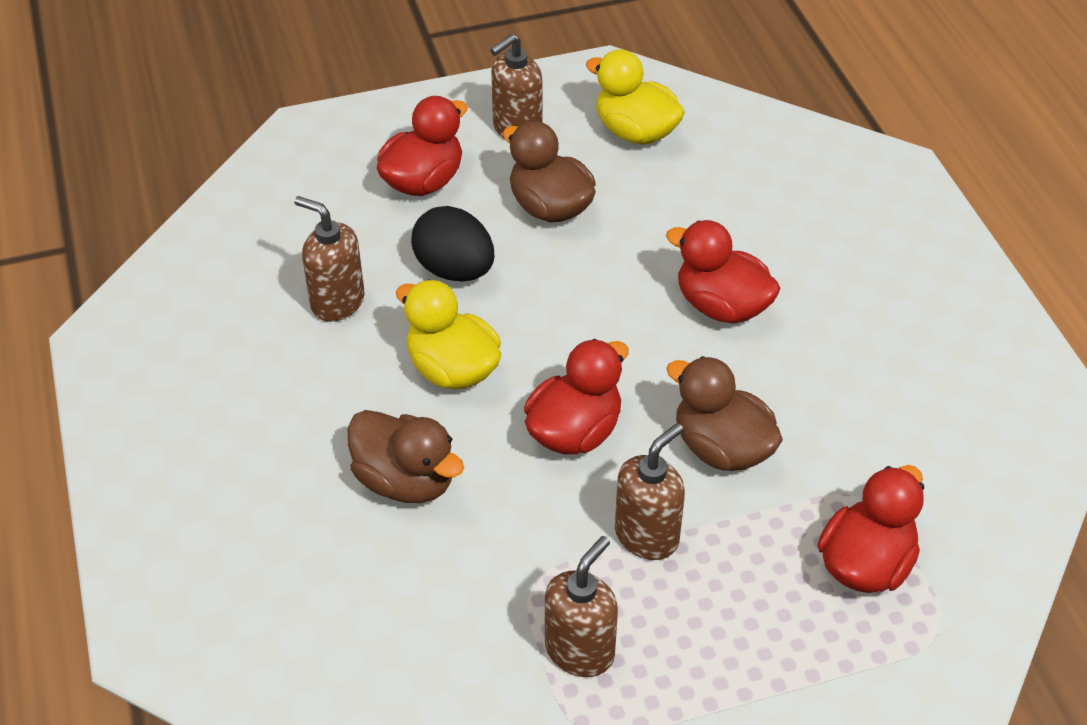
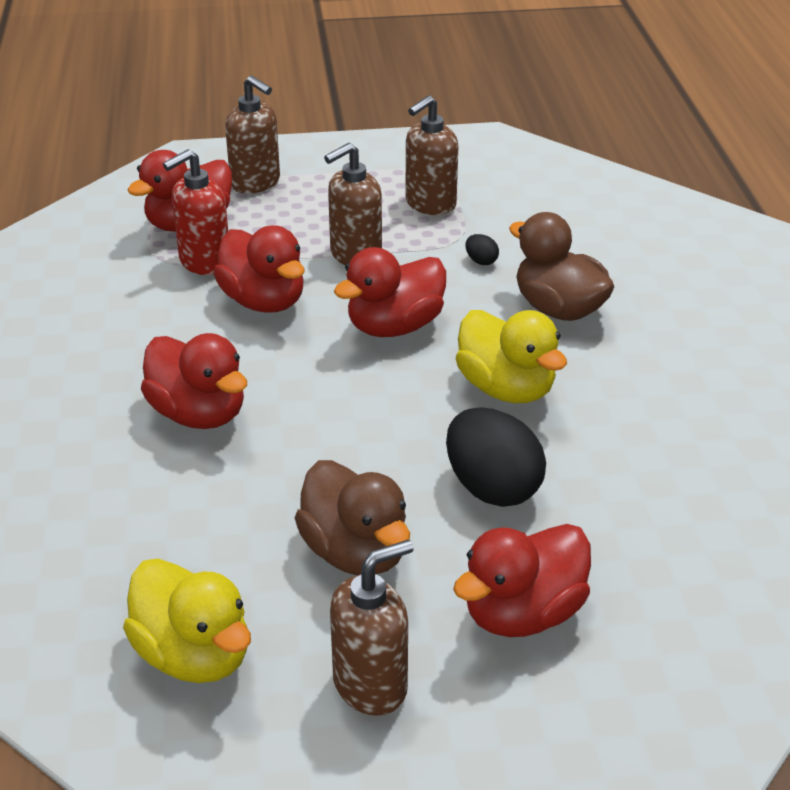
camera: 170 degrees left, 10 degrees down
brown soap dispenser [294,196,365,322] -> brown soap dispenser moved to [225,76,280,194]
brown duck [666,356,783,471] -> red duck [214,225,305,313]
none -> red soap dispenser [163,149,228,275]
none -> black egg [466,234,499,265]

